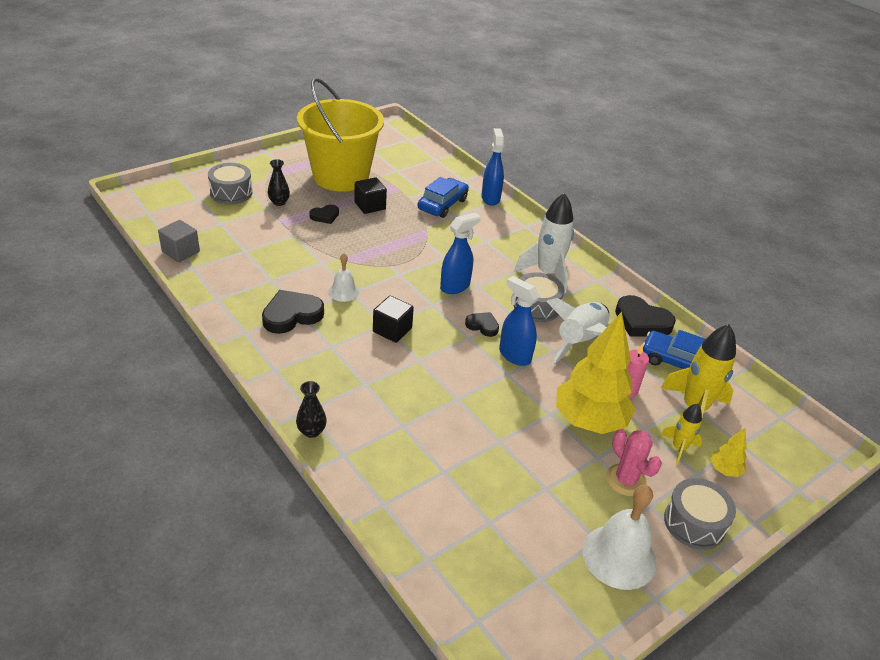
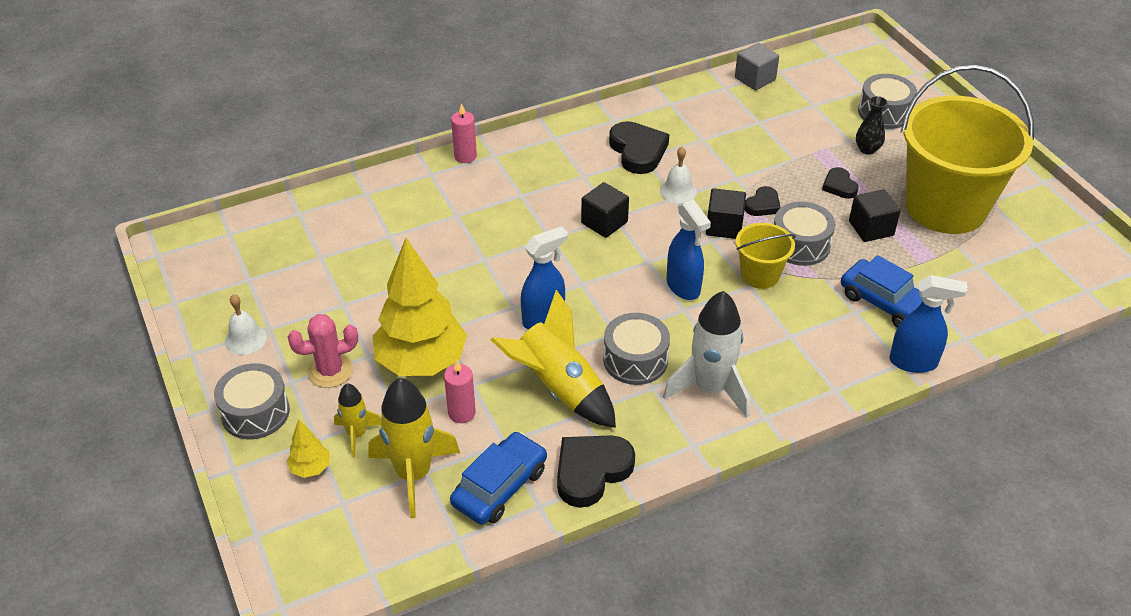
camera: 105 degrees right, 5 degrees up
black vase [296,381,327,438] -> pink candle [451,103,477,163]
black heart [465,312,499,337] -> black heart moved to [744,186,781,216]
white rocket [546,298,609,366] -> yellow rocket [491,290,616,428]
white bell [582,485,656,590] -> white bell [225,294,267,355], size x0.56
none -> black cube [706,188,746,239]
none -> yellow bucket [736,223,796,289]
none -> grey drum [774,201,835,266]

